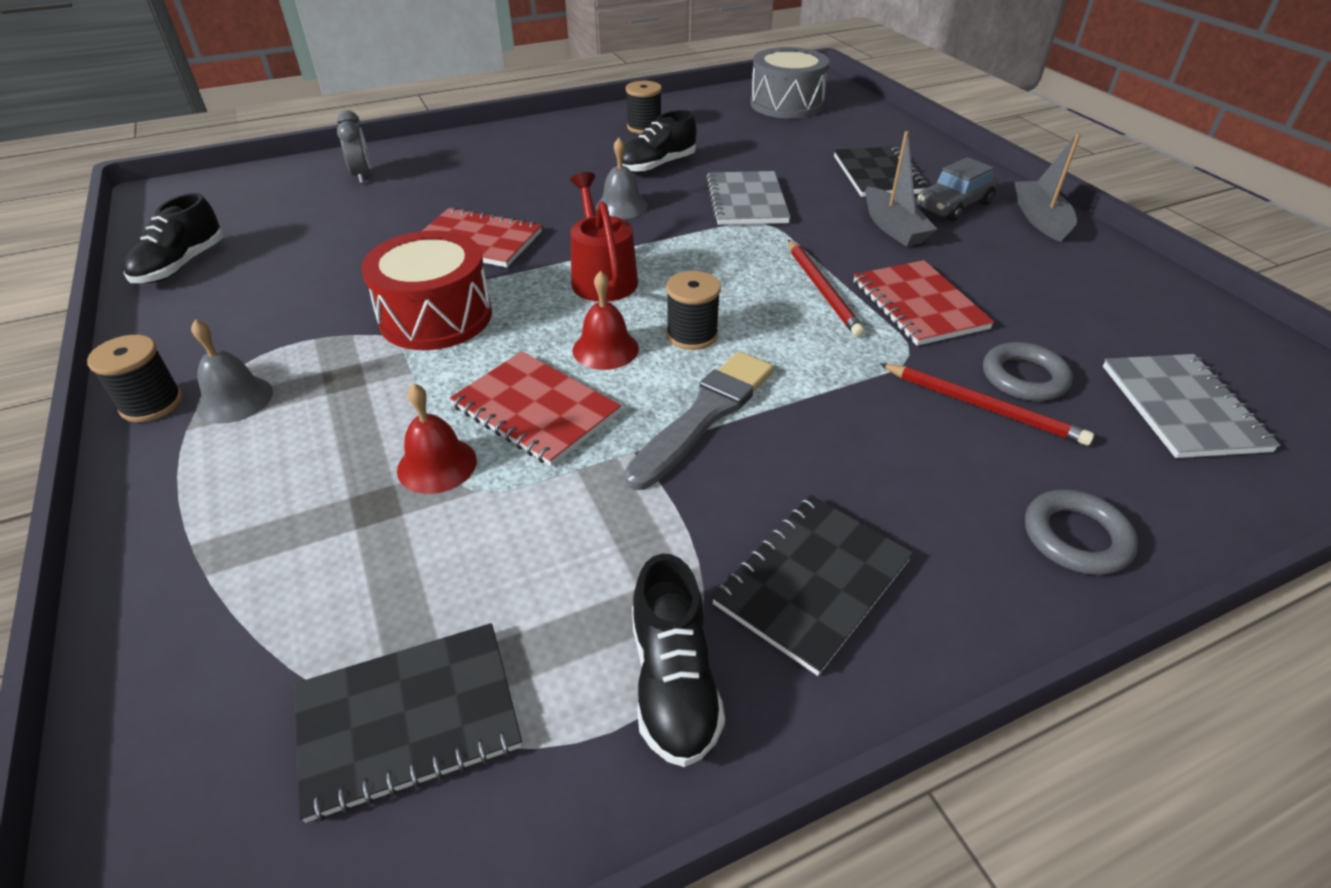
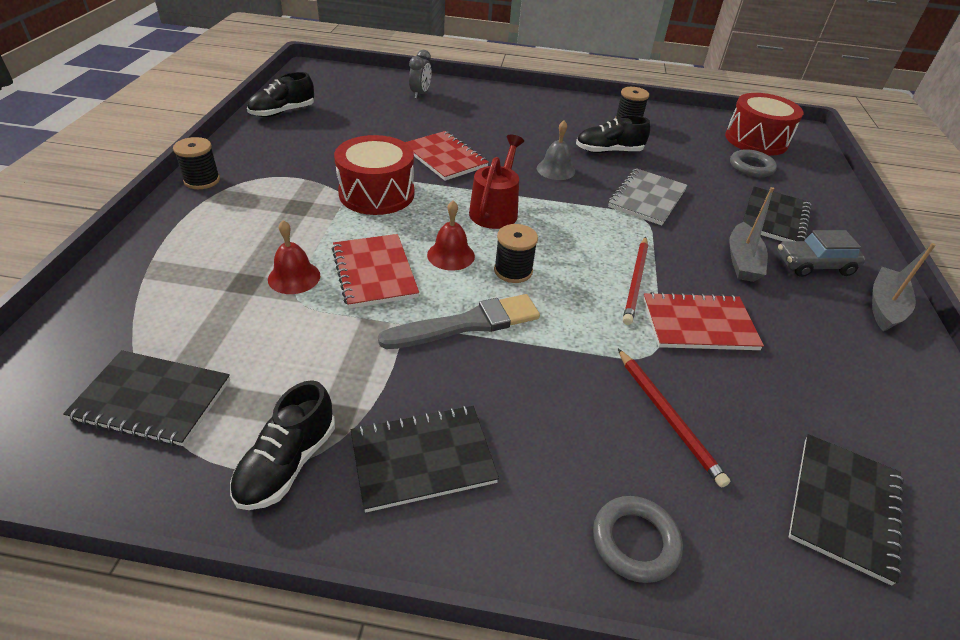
camera: 30 degrees right, 0 degrees up
grey bell [191,319,273,424] -> none
grey drum [750,47,829,119] -> red drum [725,93,804,156]
red notebook [854,260,994,346] -> red notebook turned 75 degrees clockwise [643,292,764,350]
grey ring [983,342,1073,401] -> grey ring moved to [730,149,777,177]
grey notebook [1103,354,1280,458] -> black notebook [789,434,904,586]

